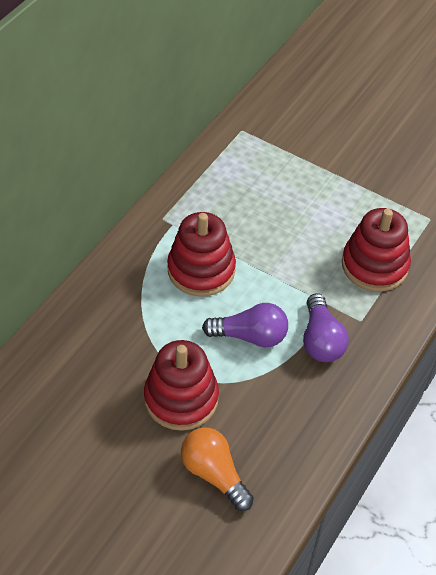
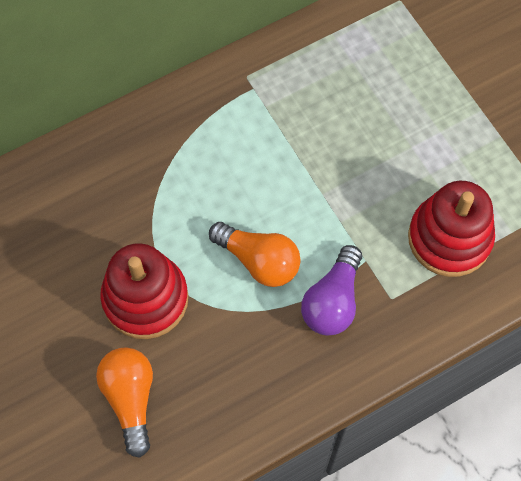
camera: 30 degrees right, 15 degrees up
red stacking toy [167,212,236,297] -> none
purple light bulb [202,303,288,347] -> orange light bulb [209,222,301,287]

